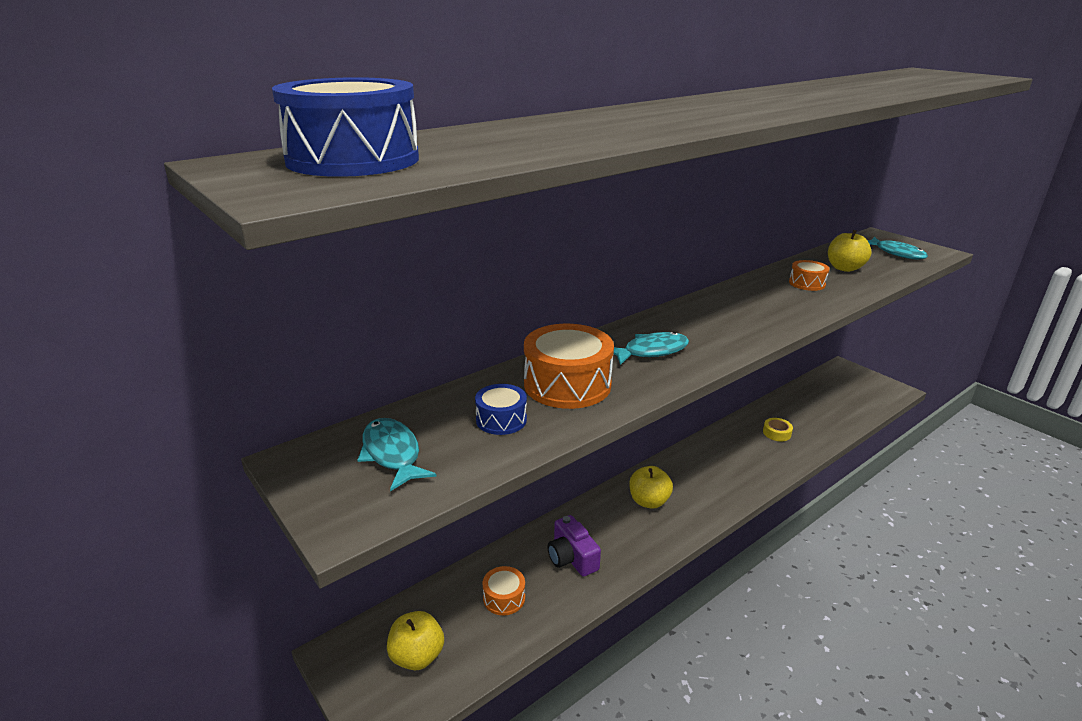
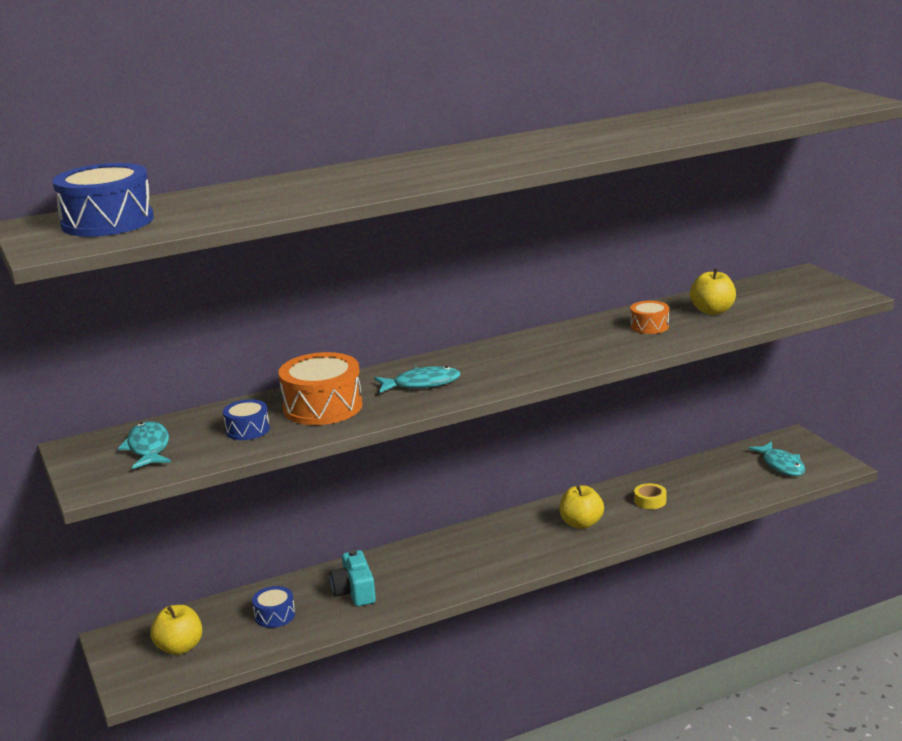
camera: 15 degrees right, 5 degrees down
orange drum [483,566,525,615] -> blue drum [252,586,295,628]
purple camera [547,515,601,577] -> turquoise camera [330,550,376,606]
yellow apple [629,466,673,509] -> yellow apple moved to [559,485,604,529]
turquoise fish [867,237,928,260] -> turquoise fish moved to [748,442,805,476]

